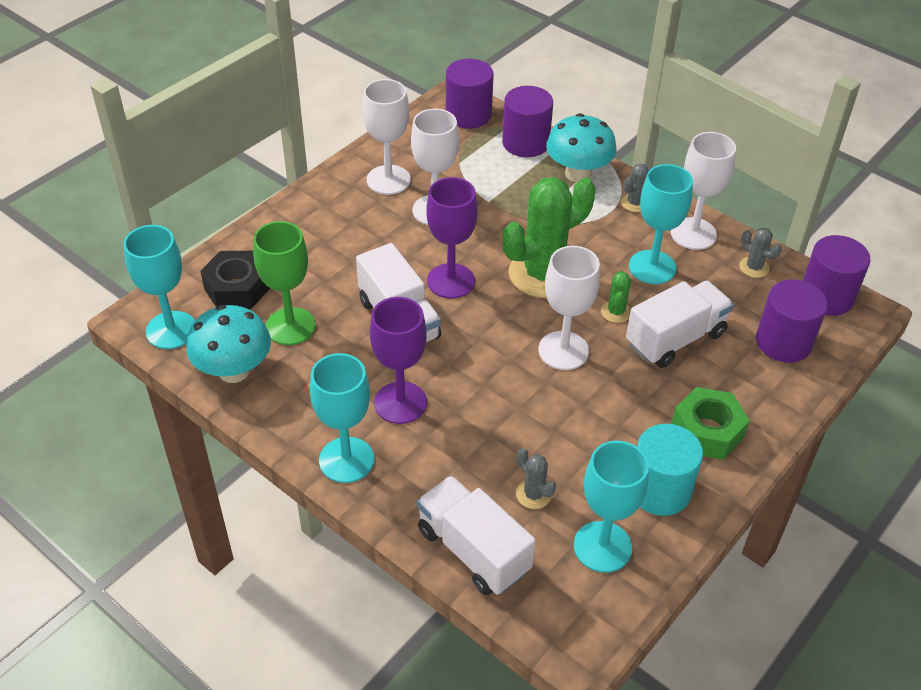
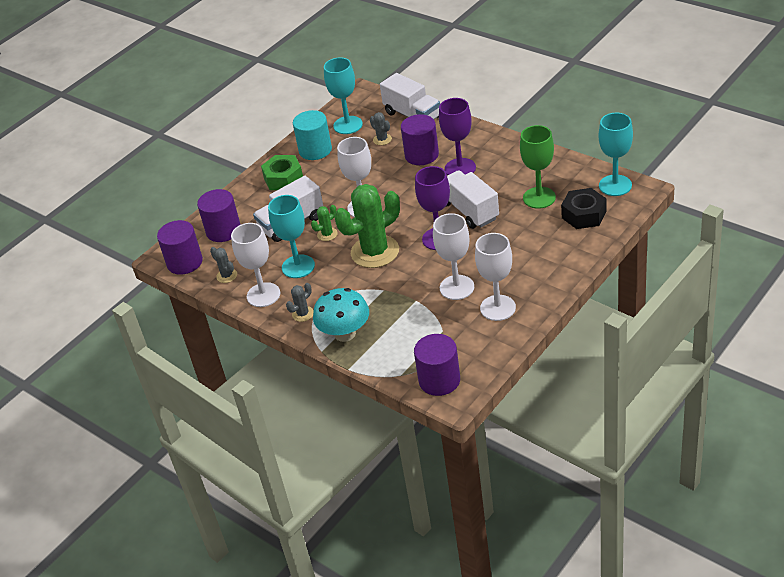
camera: 175 degrees left, 5 degrees down
turquoise mushroom [186,305,271,383] -> none
turquoise goblet [310,353,374,483] -> none
purple cylinder [502,86,553,157] -> purple cylinder moved to [401,114,439,165]
green cactus [601,271,631,323] -> green cactus turned 45 degrees clockwise [311,205,338,241]

